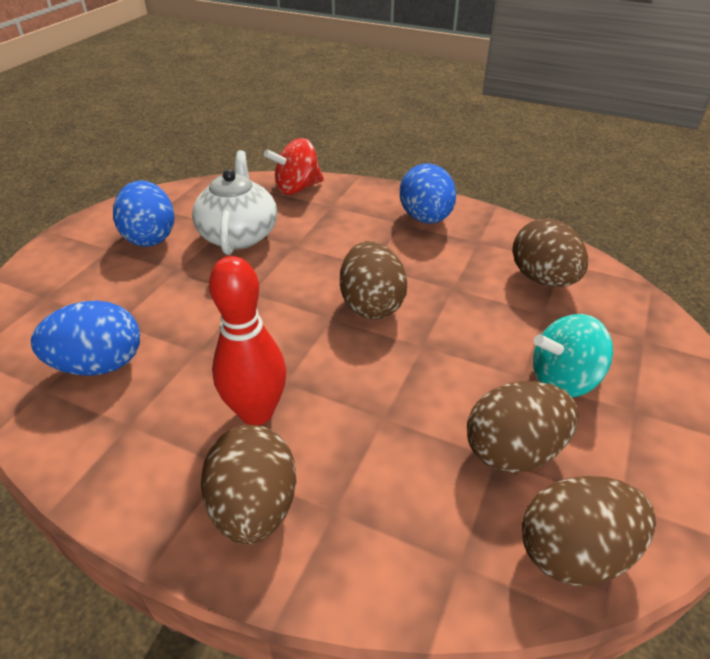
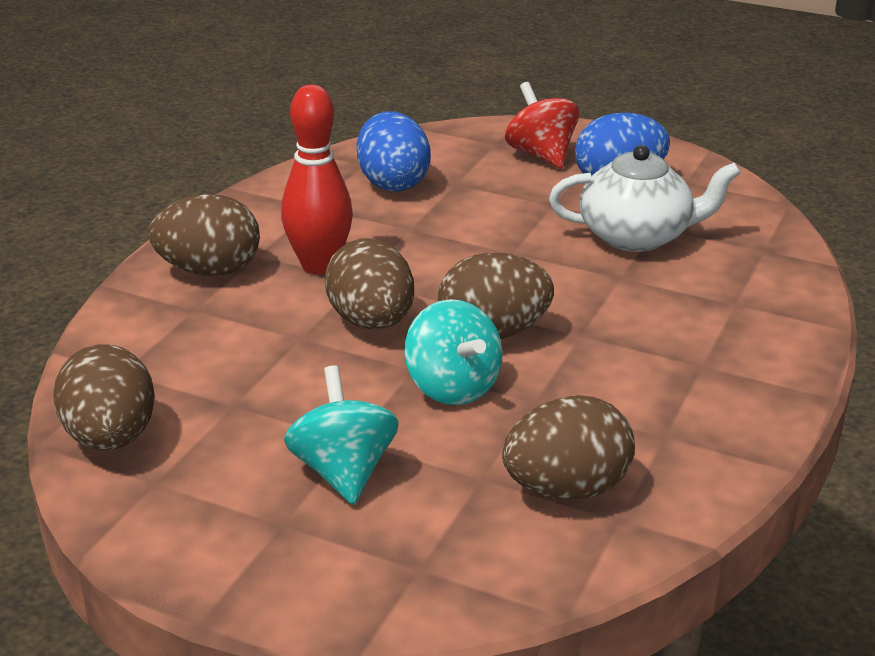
camera: 90 degrees right, 10 degrees down
red spinning top [264,138,324,195] -> red spinning top moved to [505,82,579,168]
blue egg [400,163,456,224] -> none
brown egg [467,381,579,473] -> brown egg moved to [325,238,414,330]
none -> turquoise spinning top [404,299,503,405]

